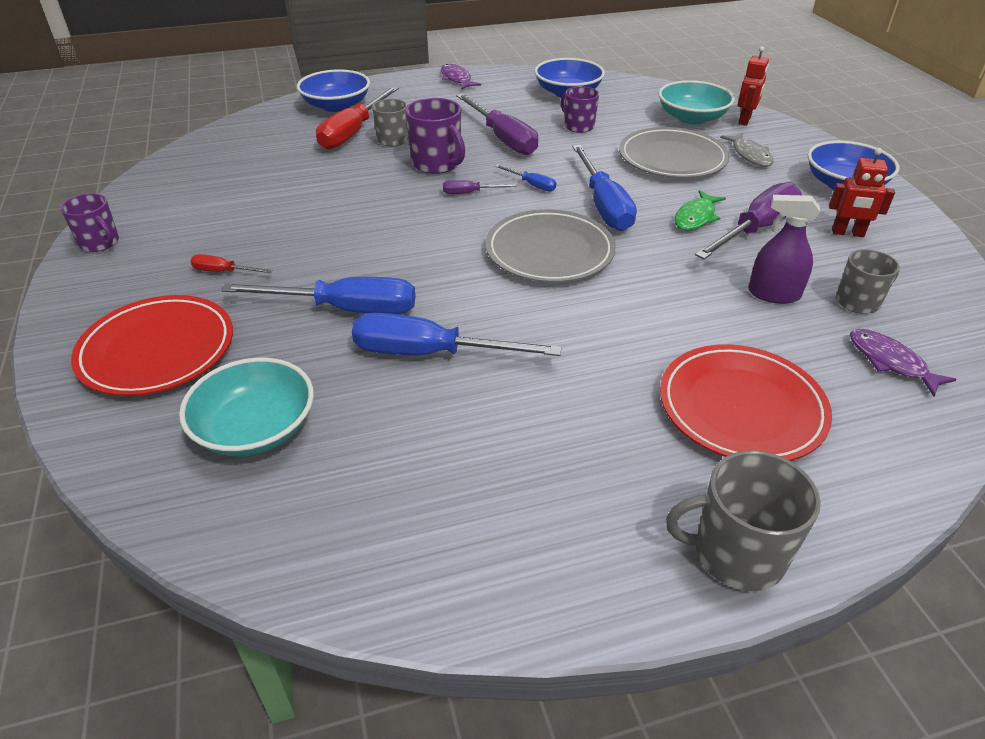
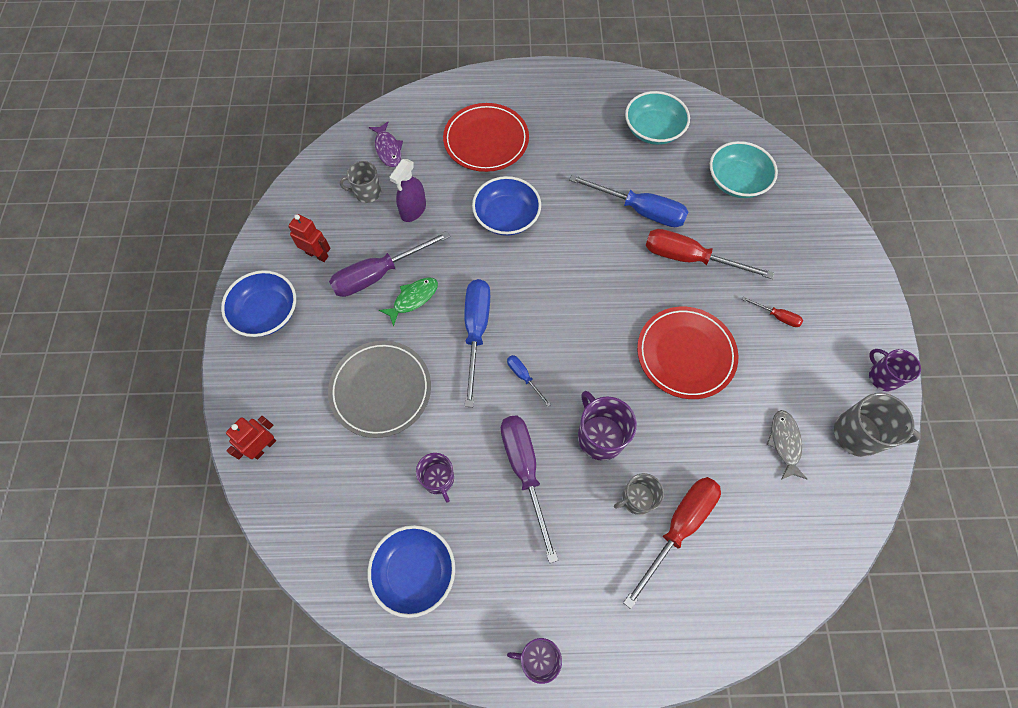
camera: 165 degrees left, 25 degrees up
red plate [71,295,233,396] -> red plate moved to [637,307,738,399]
blue screwdriver [221,277,415,314] -> red screwdriver [645,229,774,279]
blue bowl [297,70,370,112] -> blue bowl moved to [472,176,541,236]
purple fish [441,64,481,90] -> purple mug [507,638,562,684]
purple screwdriver [443,180,516,194] -> none
grey plate [486,209,616,283] -> none
turquoise bowl [658,80,735,124] -> turquoise bowl moved to [625,91,690,145]
grey mug [666,450,821,591] -> grey mug moved to [834,393,921,457]
grey fish [720,133,774,167] -> grey fish moved to [766,410,807,480]
purple spray bottle [748,195,820,304] -> purple spray bottle turned 90 degrees clockwise [390,159,426,222]

